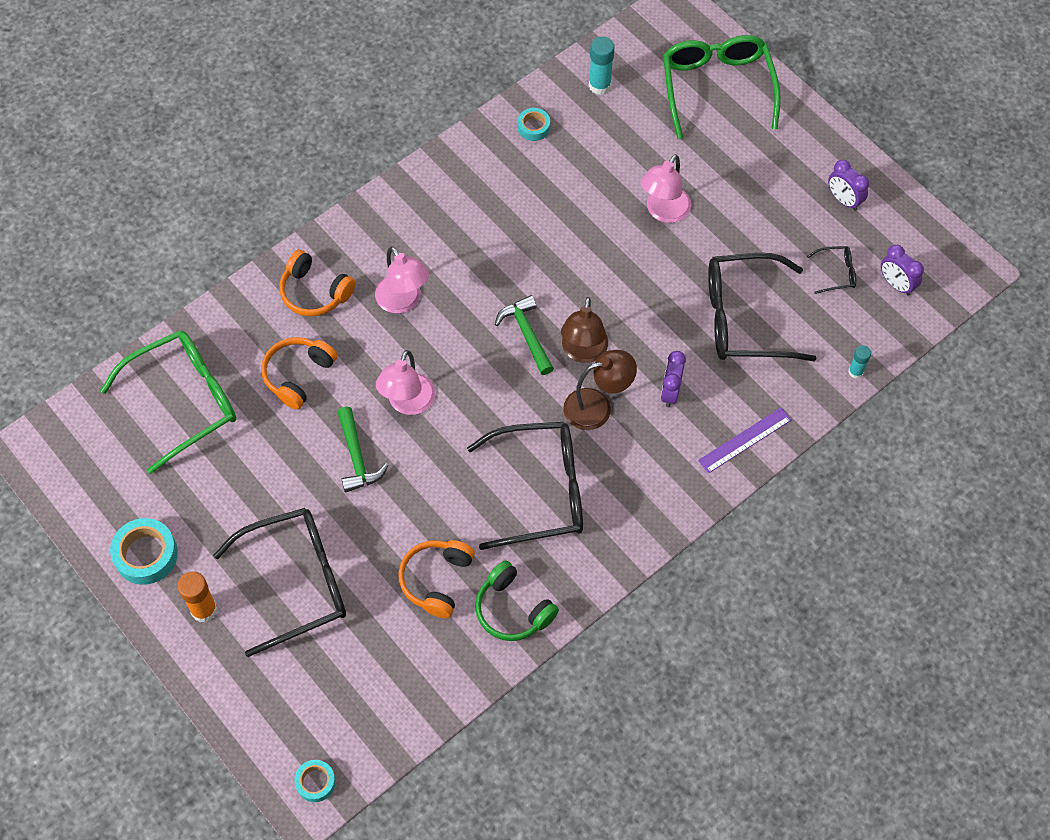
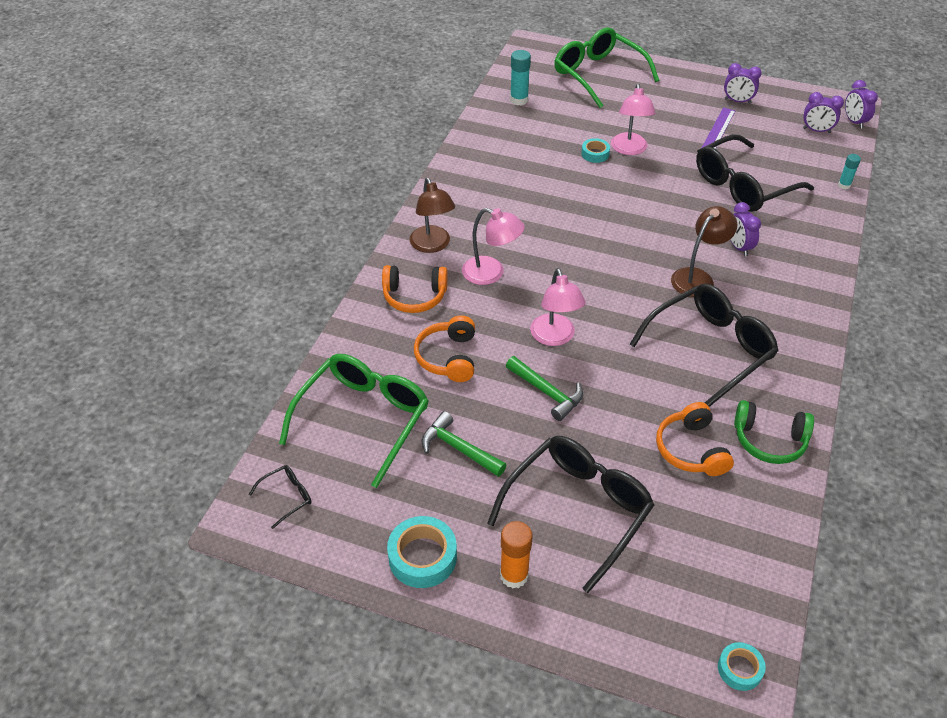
camera: 30 degrees left, 15 degrees down
green hammer [495,295,554,375] -> green hammer moved to [422,411,506,477]
turquoise tape [518,108,550,141] -> turquoise tape moved to [581,138,610,163]
brown lamp [561,297,608,363] -> brown lamp moved to [410,178,455,253]
purple ruler [698,408,791,474] -> purple ruler moved to [702,107,735,149]
black glasses [807,246,856,294] -> black glasses moved to [249,465,312,529]
none -> purple clock [845,80,878,129]

